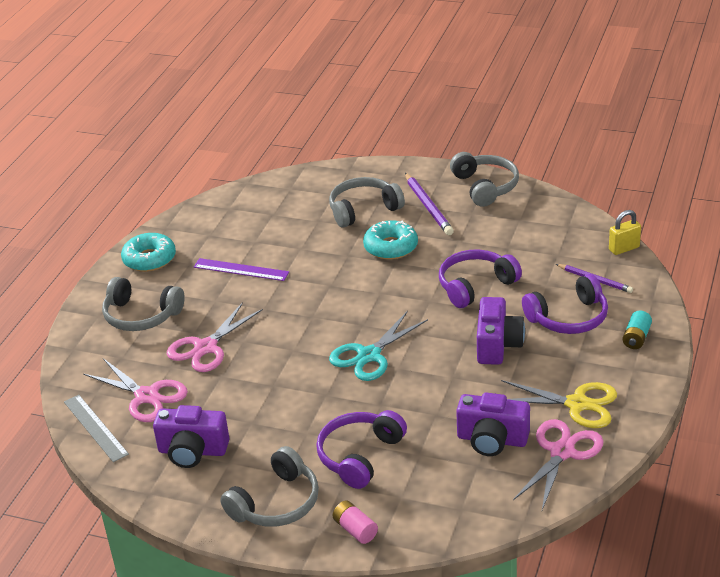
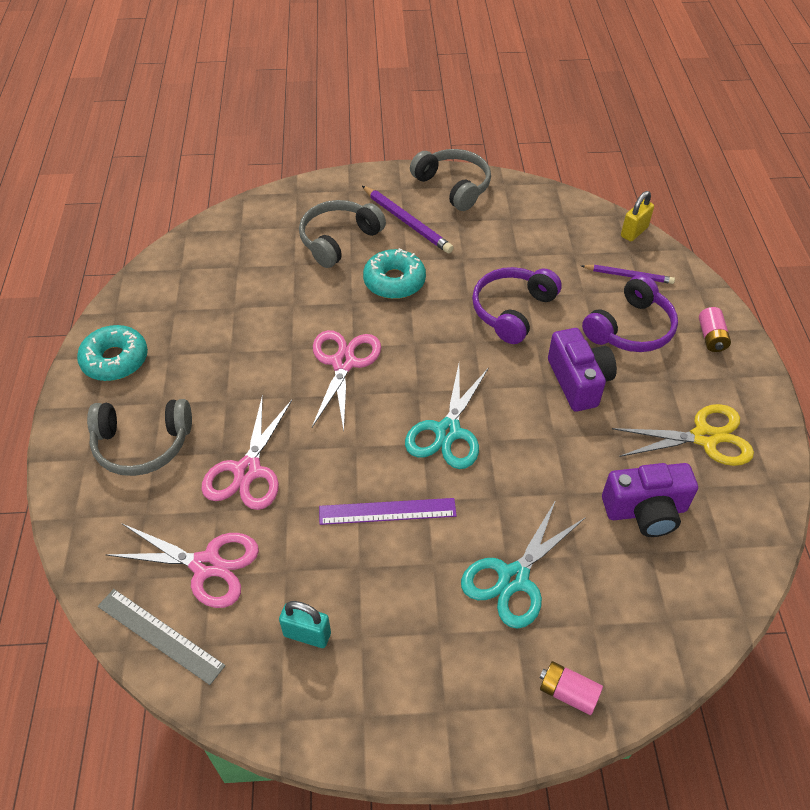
camera: 25 degrees left, 15 degrees up
purple camera [153,405,229,468] -> turquoise padlock [279,601,331,648]
purple ruler [194,258,289,281] -> purple ruler moved to [319,498,457,525]
grey headphones [220,446,319,527] -> none
purple headphones [316,410,407,489] -> turquoise scissors [461,500,586,629]
pink scissors [513,419,604,510] -> pink scissors moved to [312,330,381,431]
turquoise battery [622,311,652,349] -> pink battery [699,307,731,352]

